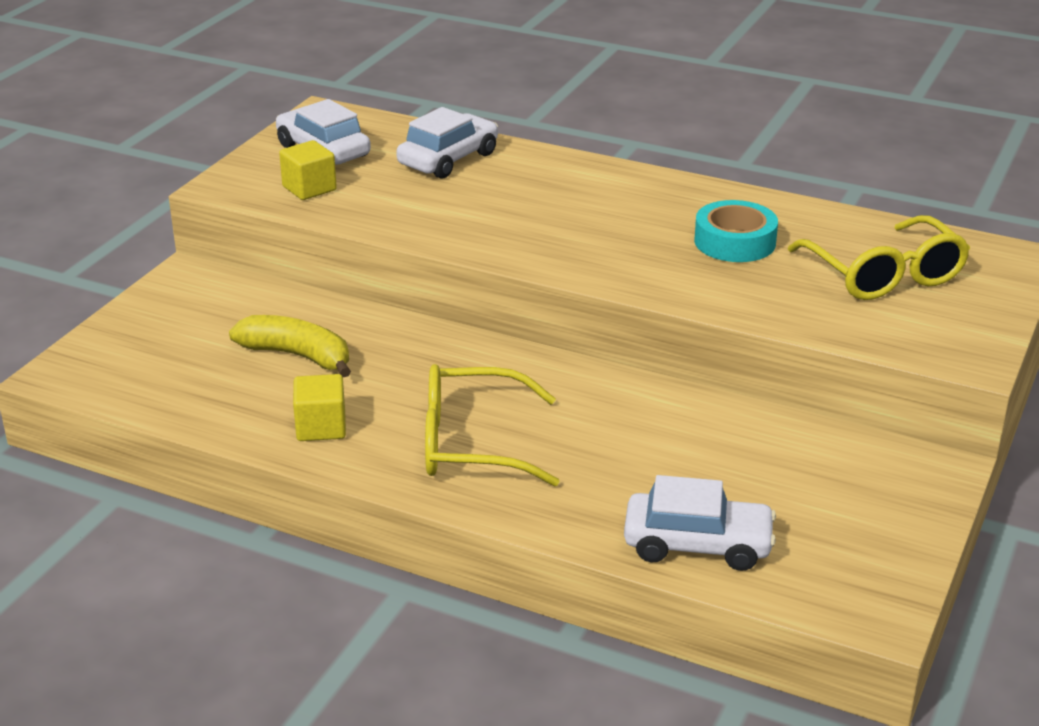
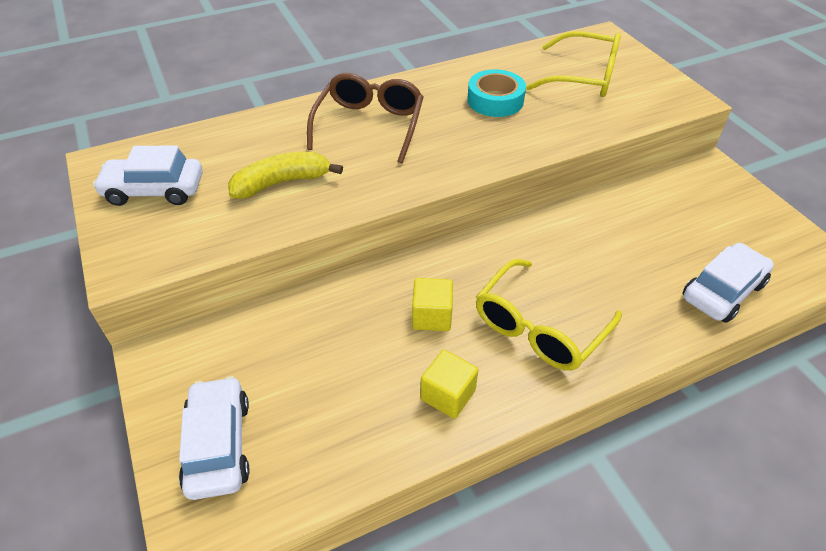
camera: 50 degrees left, 15 degrees up
yellow banana [229,315,351,377] -> yellow banana moved to [228,152,343,199]
yellow cube [279,140,337,200] -> yellow cube moved to [412,278,453,331]
white car [396,107,498,179] -> white car moved to [179,376,250,500]
none -> brown glasses [307,73,424,163]

